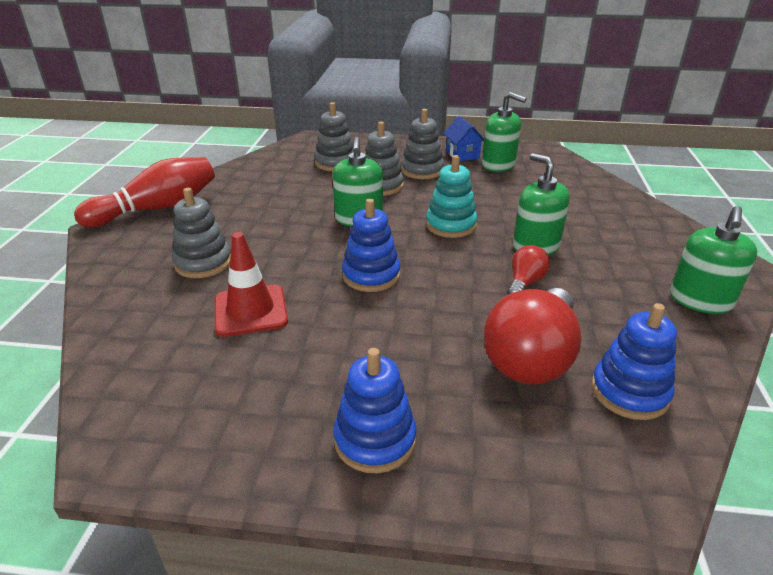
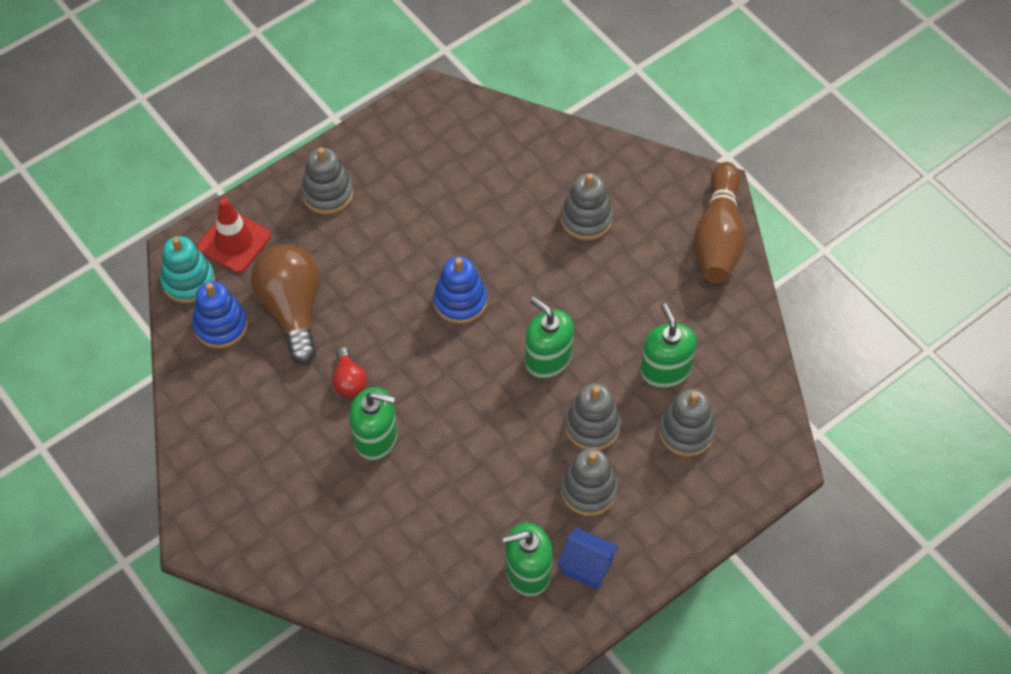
camera: 135 degrees right, 25 degrees up
red bowling pin [74,157,215,228] -> brown bowling pin [694,162,745,283]
red traffic cone [215,232,288,337] -> red traffic cone moved to [197,198,271,273]
blue stacking toy [333,348,416,473] -> grey stacking toy [301,147,353,215]
turquoise stacking toy [426,155,477,238] -> turquoise stacking toy moved to [160,236,215,303]
red light bulb [484,288,582,384] -> brown light bulb [251,245,320,364]
green soap dispenser [670,206,757,314] -> green soap dispenser moved to [640,304,697,388]

